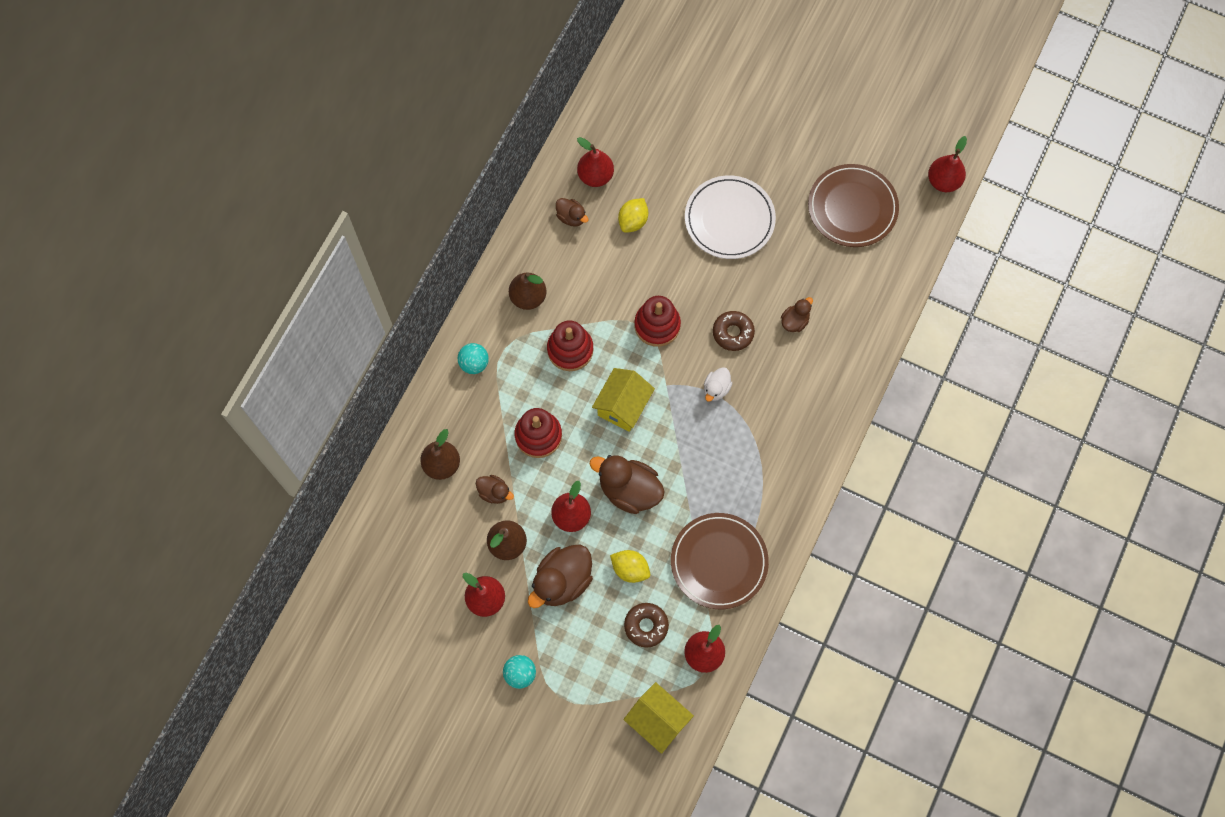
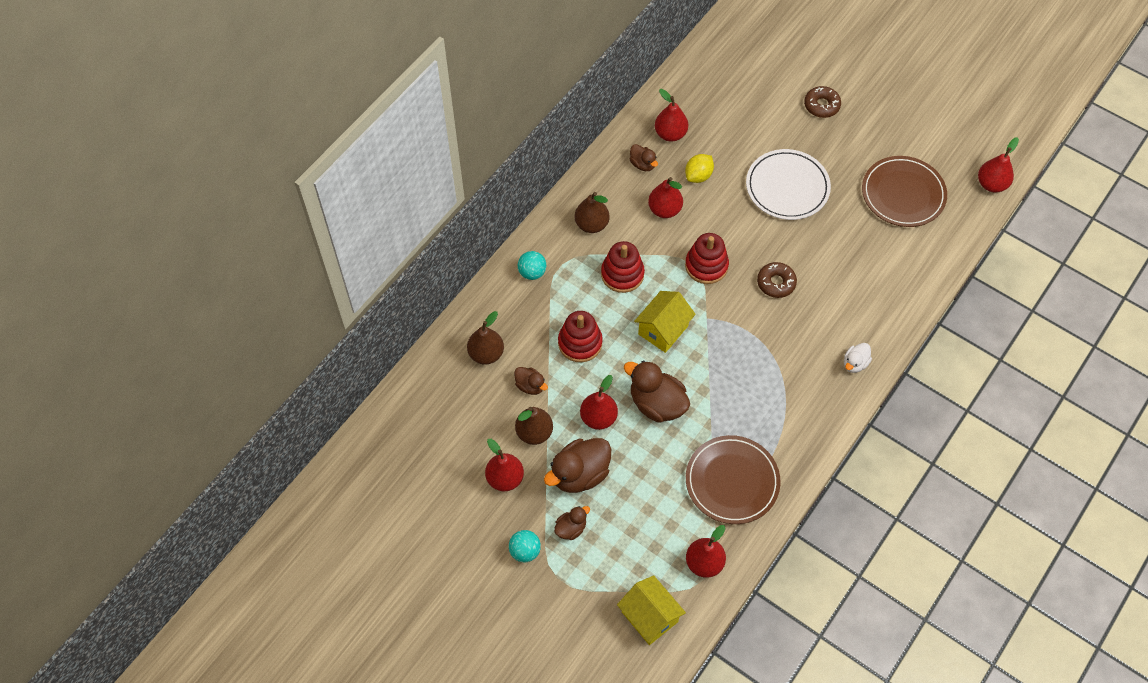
camera: 10 degrees right, 10 degrees down
yellow lemon [610,550,650,583] -> none
brown donut [624,603,669,648] -> brown donut moved to [804,86,841,118]
white duck [704,367,732,402] -> white duck moved to [844,343,872,373]
brown duck [781,297,813,332] -> brown duck moved to [554,506,590,540]
none -> red pear [648,177,683,218]

